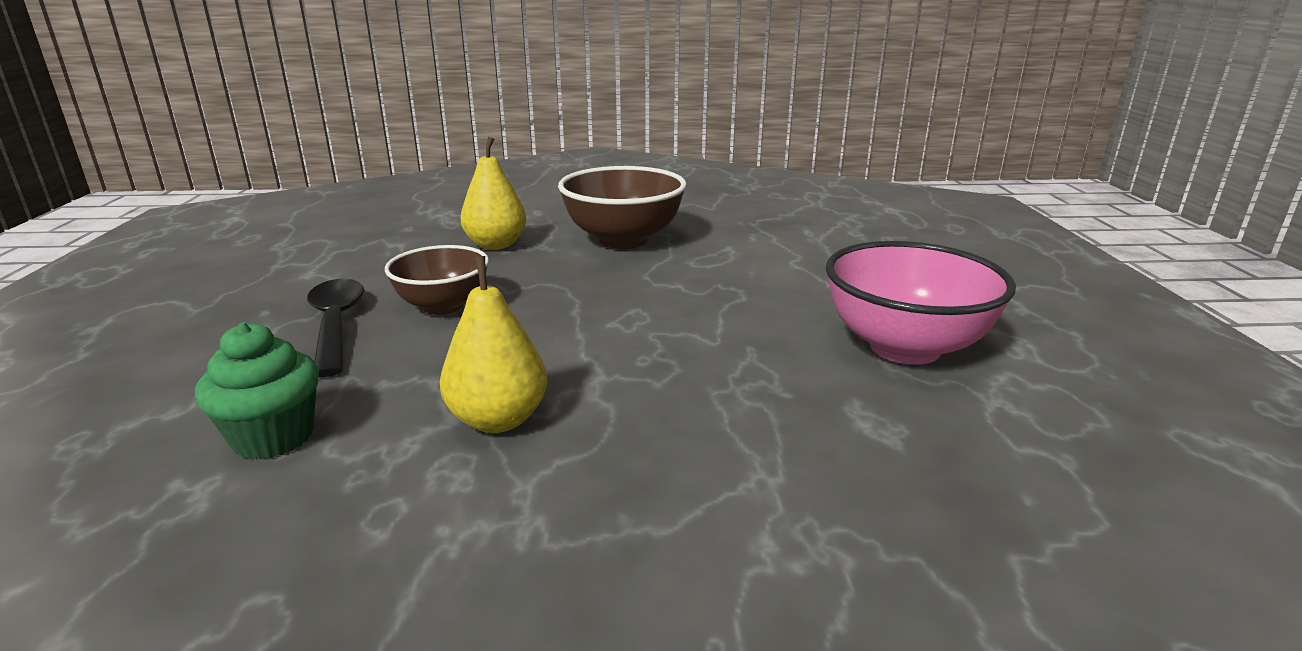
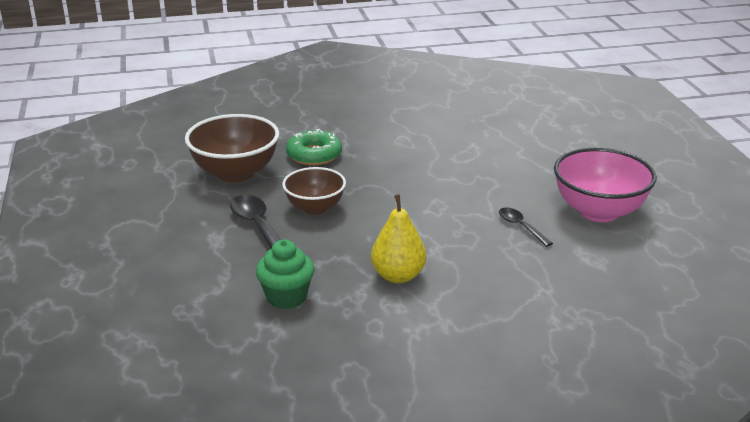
camera: 10 degrees left, 5 degrees up
yellow pear [460,137,526,250] -> green donut [286,129,342,165]
brown bowl [558,166,687,249] -> brown bowl moved to [185,114,279,183]
none -> black spoon [499,208,553,247]

